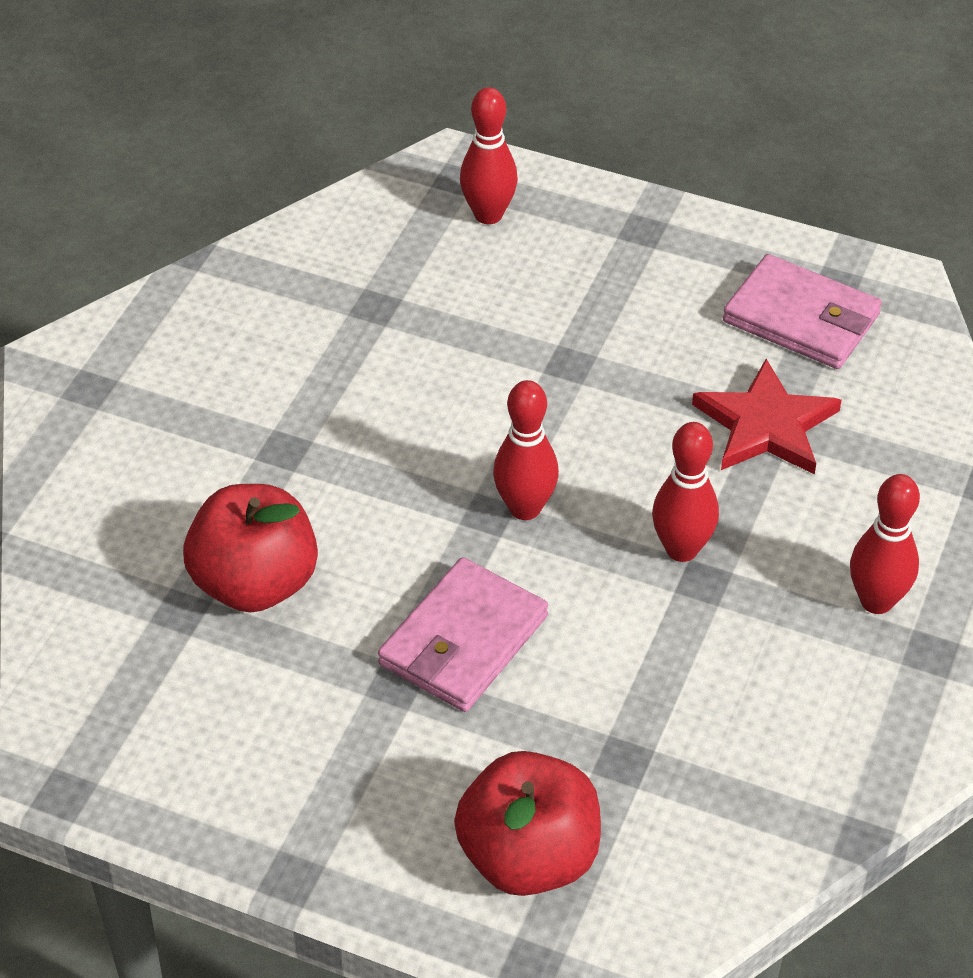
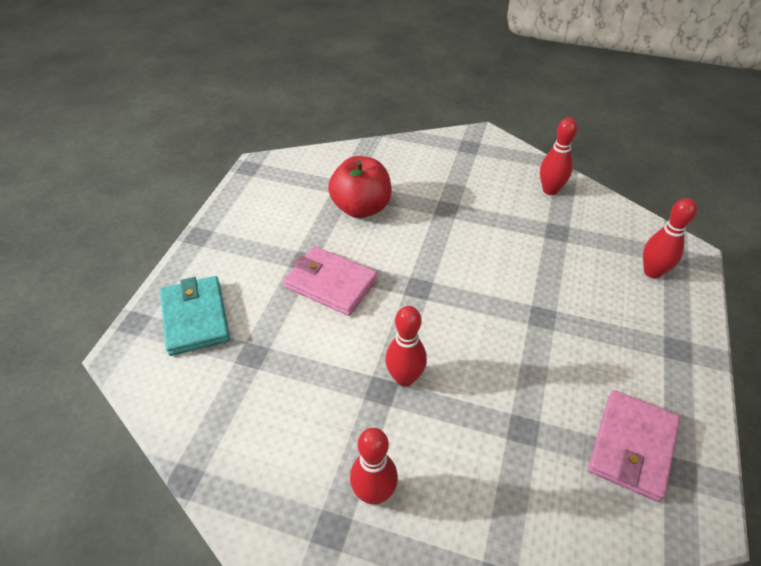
camera: 85 degrees right, 0 degrees up
red apple [454,751,601,896] -> turquoise wallet [160,276,230,356]
red bowling pin [493,380,559,520] -> red bowling pin moved to [540,117,578,195]
red star [692,359,842,475] -> none

